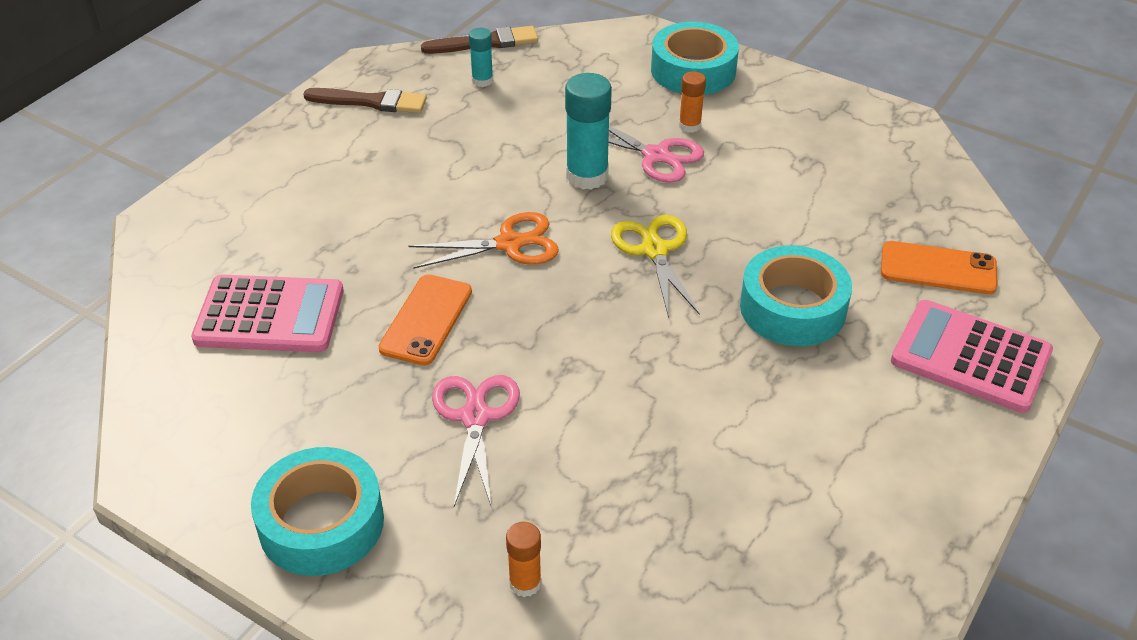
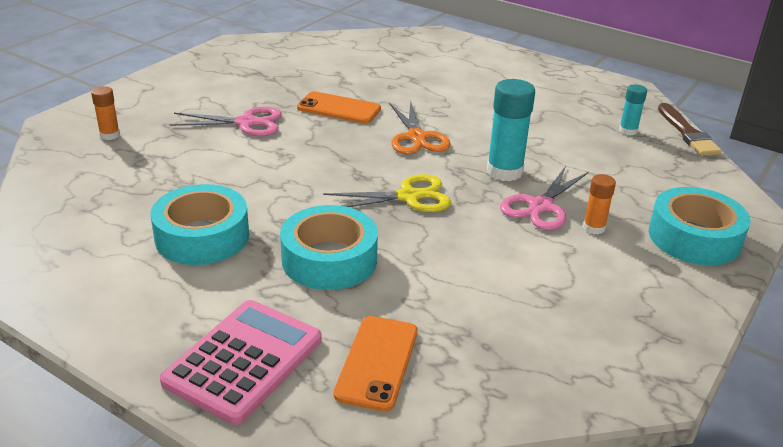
camera: 90 degrees right, 10 degrees down
pink calculator [191,275,344,352] -> none
turquoise tape [251,447,384,576] -> turquoise tape moved to [150,184,249,265]
brown brush [303,88,427,113] -> none

